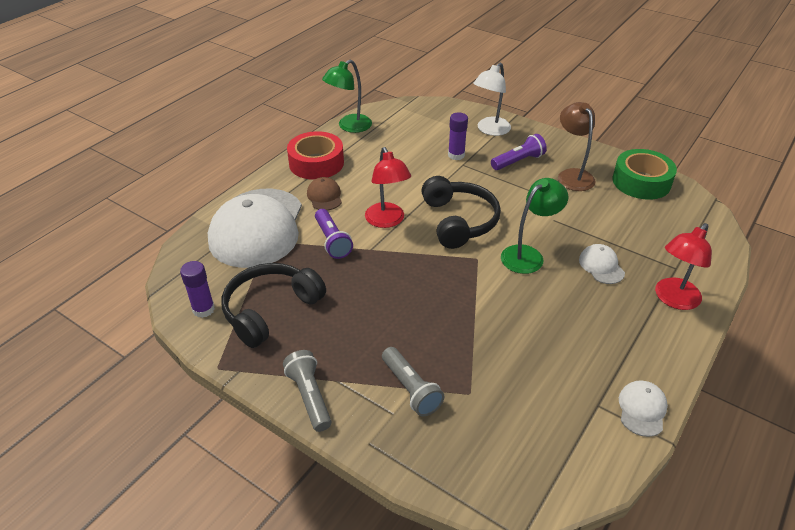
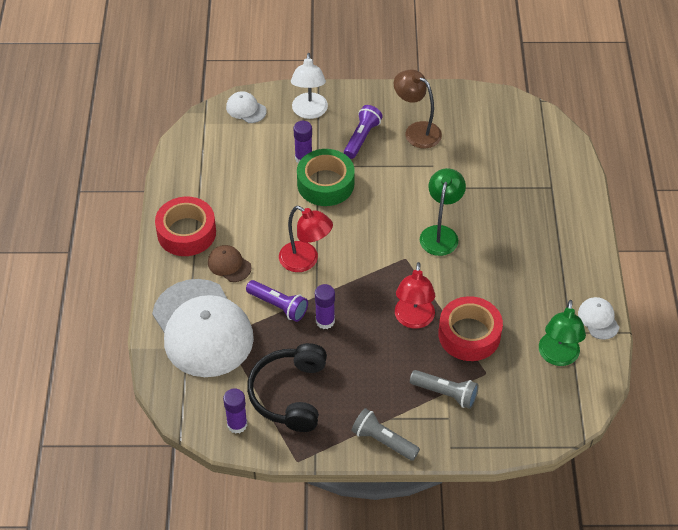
camera: 35 degrees left, 10 degrees up
green lamp [322,60,372,133] -> green lamp moved to [539,300,586,366]
black headphones [421,176,501,249] -> none
white cap [579,244,625,284] -> white cap moved to [226,91,267,123]
green tape [612,149,677,199] -> green tape moved to [297,149,355,206]
red lamp [655,223,712,310] -> red lamp moved to [395,262,435,329]
none -> purple glue stick [315,284,335,329]
none -> red tape [438,296,503,361]

